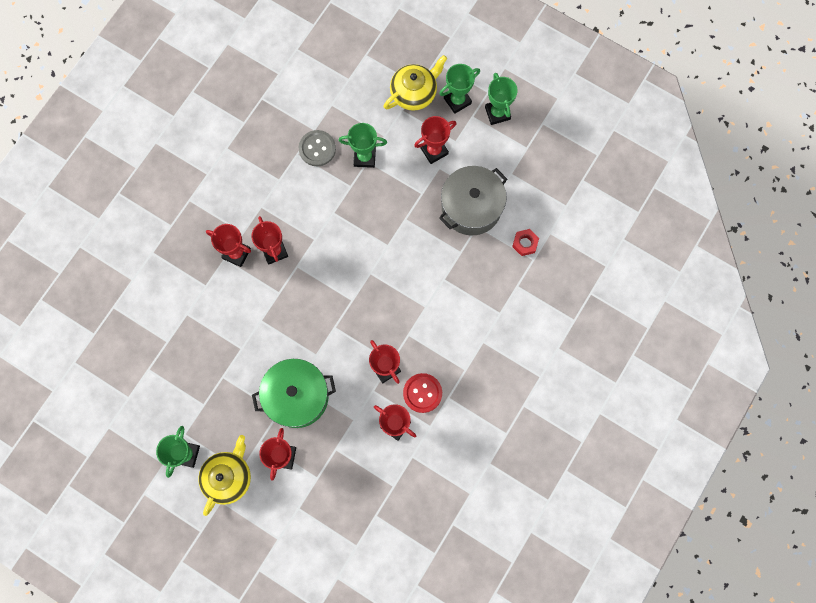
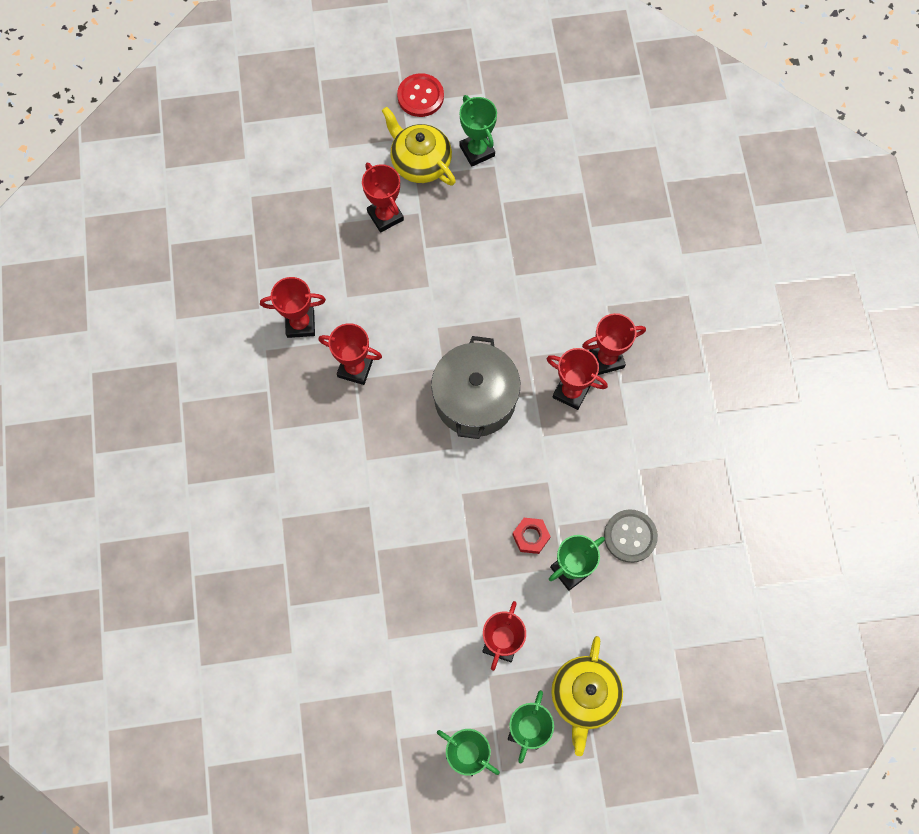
camera: 140 degrees right, 5 degrees down
yellow teapot [198,435,251,516] -> yellow teapot turned 150 degrees clockwise [381,107,456,186]
green pot [252,359,336,428] -> none
red button [403,373,442,413] -> red button moved to [397,73,444,117]
grey pot [439,166,507,235] -> grey pot moved to [431,336,520,439]
red nut [512,229,539,256] -> red nut moved to [513,518,551,554]

